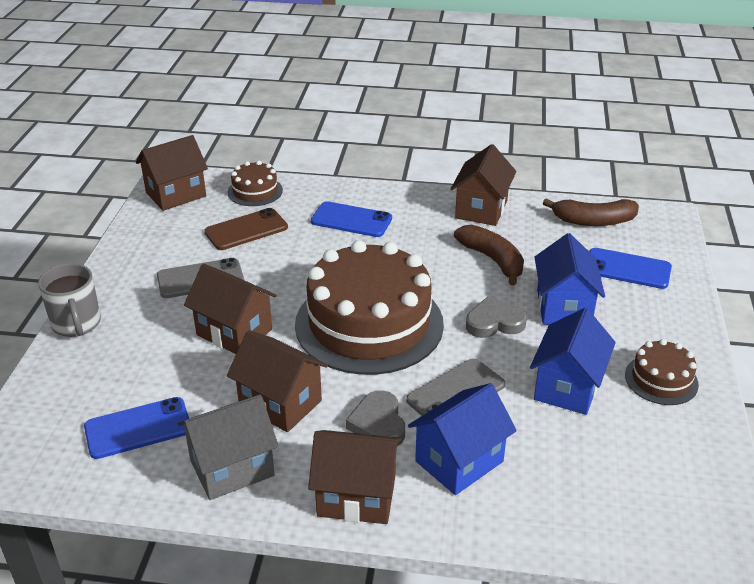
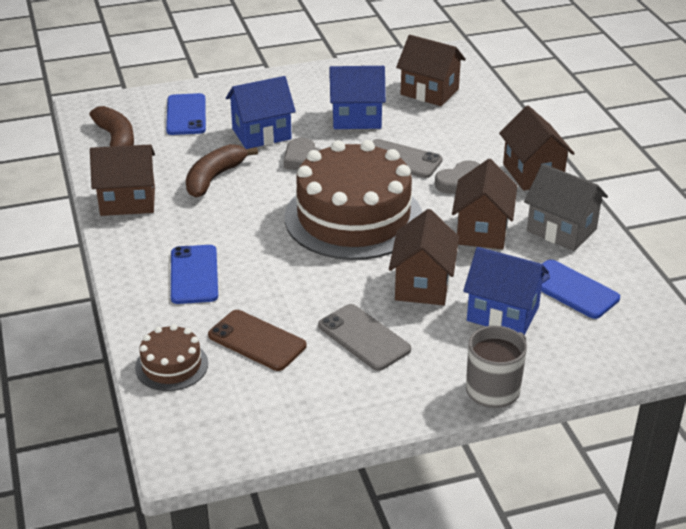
camera: 115 degrees left, 0 degrees up
brown house [136,135,208,211] -> brown house moved to [396,35,466,106]
blue house [408,383,517,495] -> blue house moved to [463,247,549,335]
brown cake [625,339,699,405] -> none

